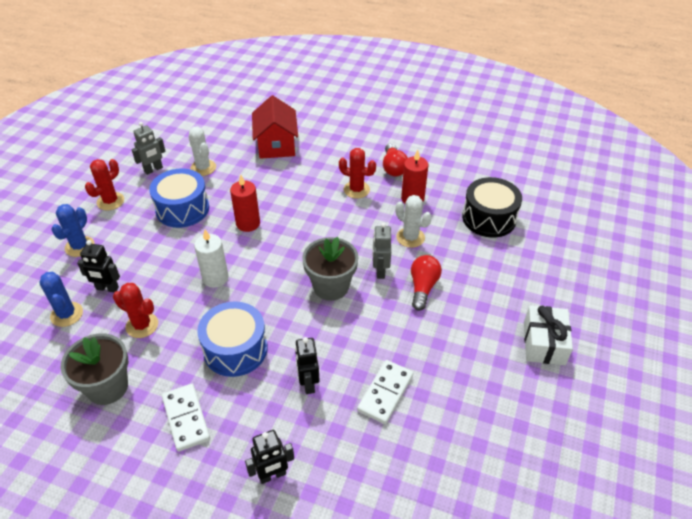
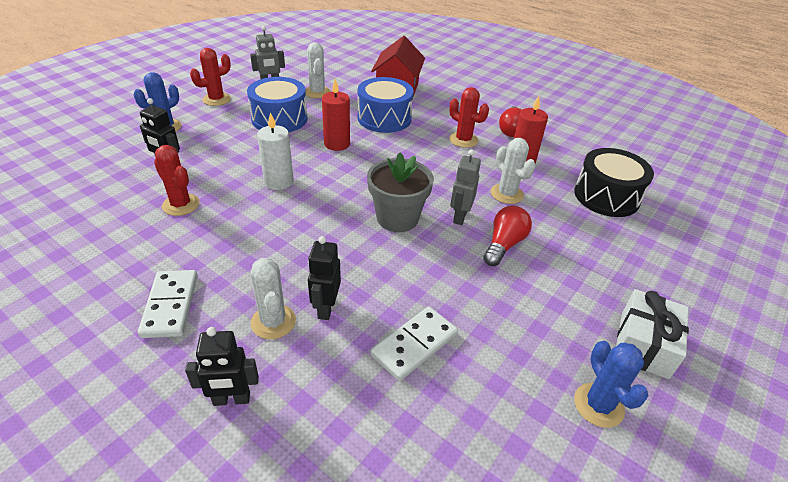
camera: 15 degrees right, 5 degrees down
blue cactus [39,272,83,327] -> blue cactus moved to [574,341,649,428]
grey flower pot [60,333,128,405] -> none
blue drum [197,301,268,377] -> blue drum moved to [358,77,414,133]
none -> white cactus [250,258,296,339]

